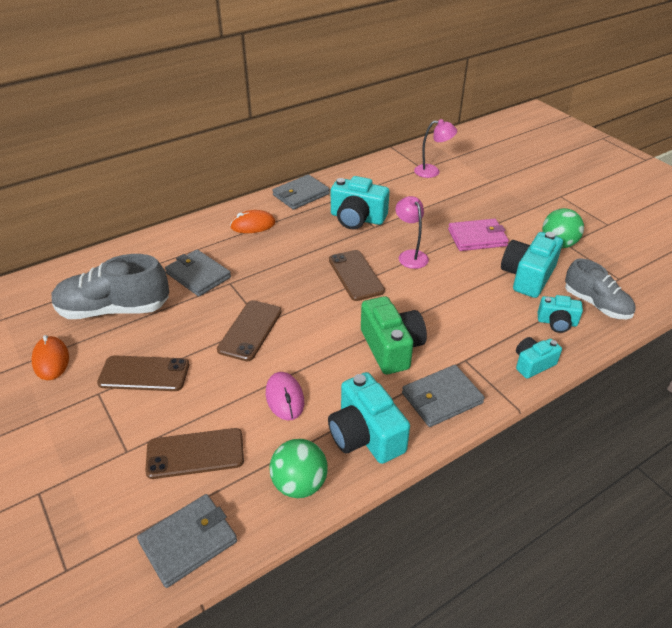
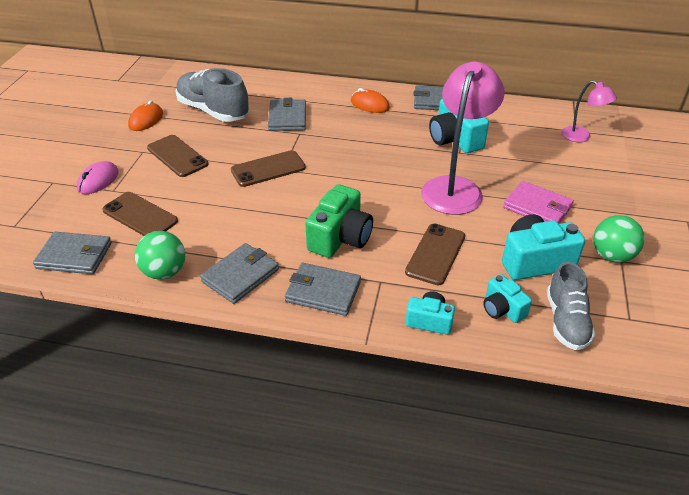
camera: 45 degrees right, 0 degrees up
pink mouse [266,372,304,421] -> pink mouse moved to [77,161,119,194]
turquoise camera [328,372,410,464] -> grey wallet [200,243,279,304]
brown phone [329,250,385,301] -> brown phone moved to [405,224,465,285]
pink lamp [396,196,429,269] -> pink lamp [421,62,505,215], size x1.93

